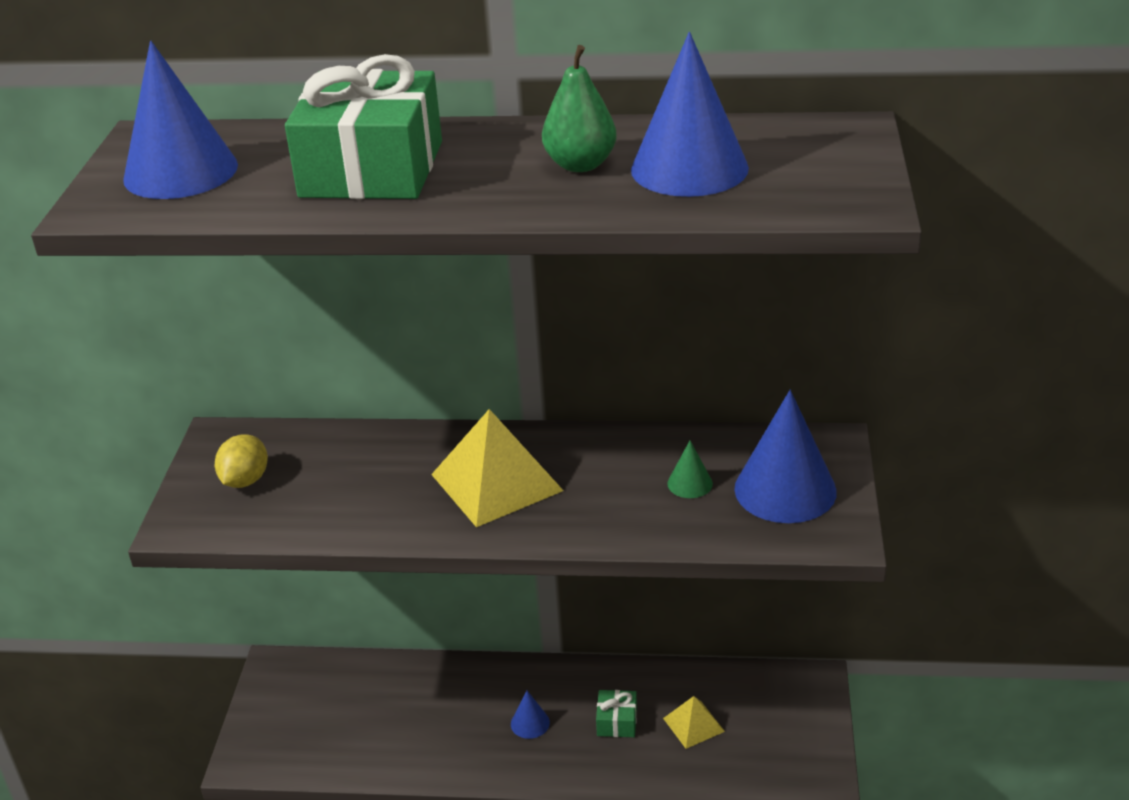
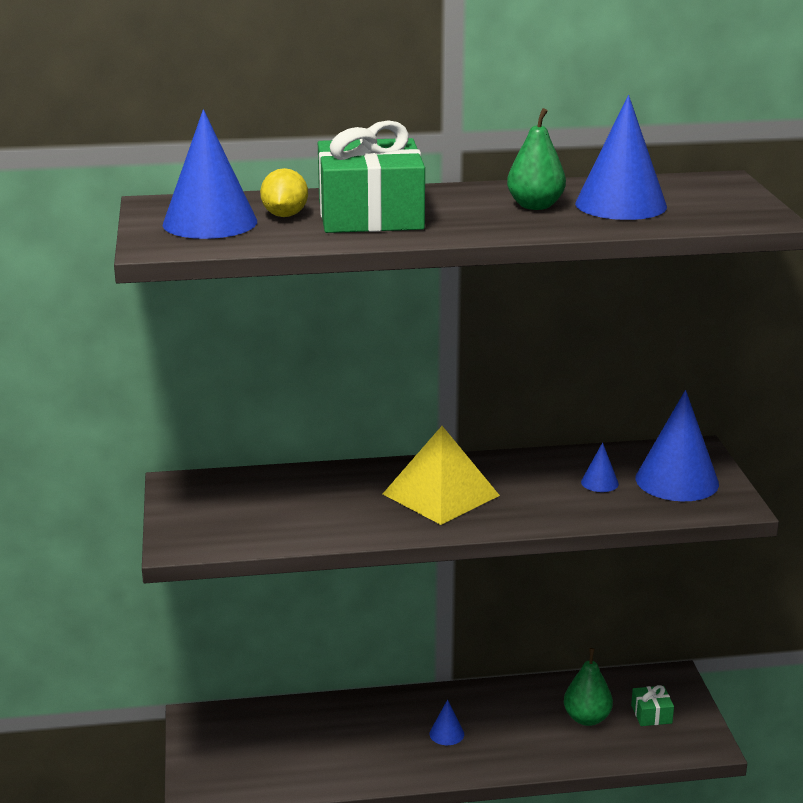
camera: 15 degrees left, 10 degrees down
yellow lemon [215,434,268,488] -> yellow lemon moved to [260,168,308,217]
green gift [596,690,637,737] -> green gift moved to [631,685,674,726]
yellow pyramid [663,696,725,749] -> green pear [564,648,613,726]
green cone [668,441,713,498] -> blue cone [581,442,619,492]

